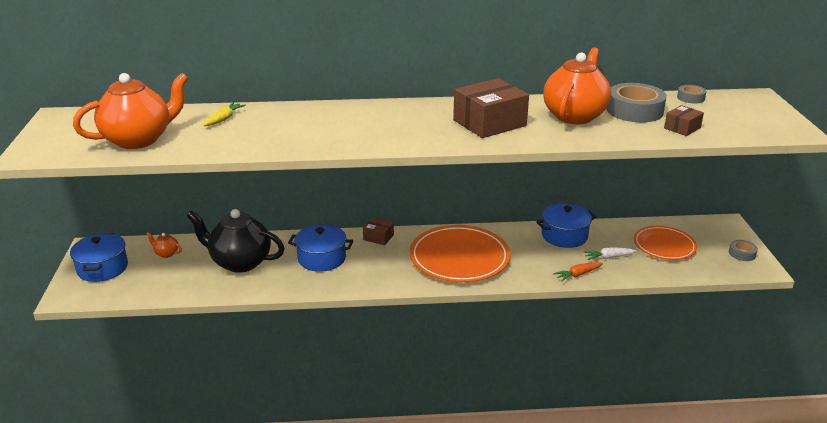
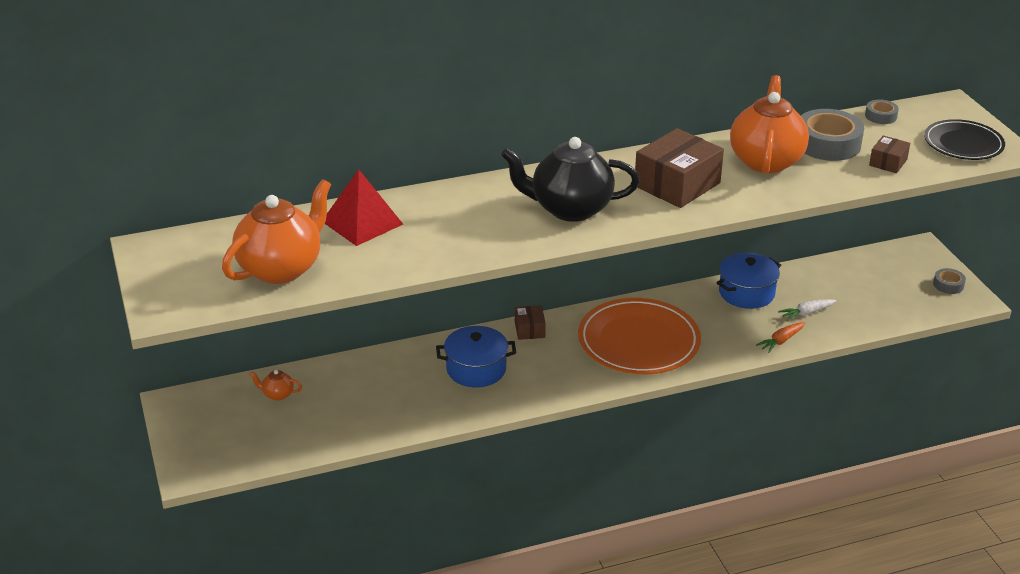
camera: 15 degrees left, 5 degrees up
blue pot [70,233,128,282] -> none
black teapot [187,209,285,273] -> black teapot moved to [501,137,639,222]
yellow carrot [203,102,246,126] -> red pyramid [324,169,403,246]
brown box [363,217,394,245] -> brown box turned 75 degrees clockwise [515,305,546,340]
orange plate [634,226,697,260] -> none
none -> black plate [924,119,1005,160]

